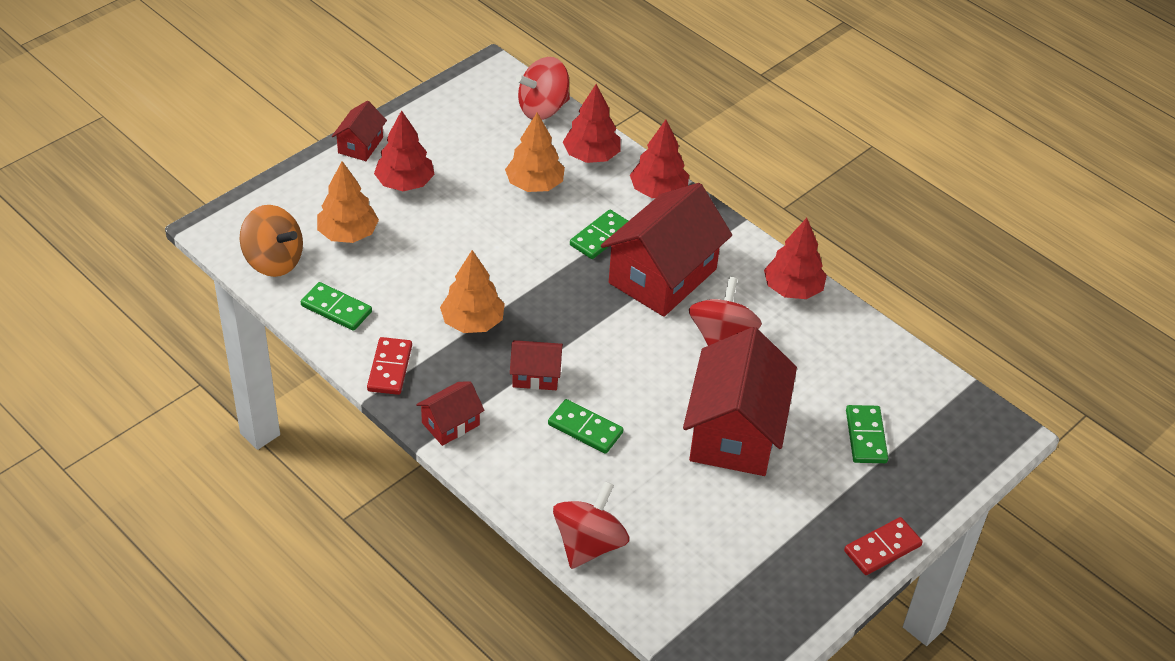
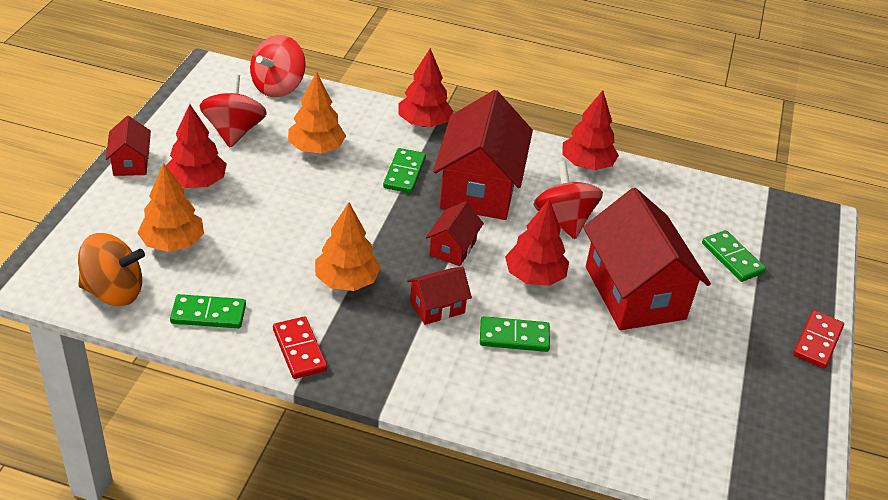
camera: 30 degrees left, 5 degrees down
red house [416,381,485,446] -> red house moved to [426,201,484,266]
red spinning top [553,481,629,569] -> red spinning top moved to [199,74,267,147]
red tree [563,84,621,163] -> red tree moved to [505,199,569,286]

